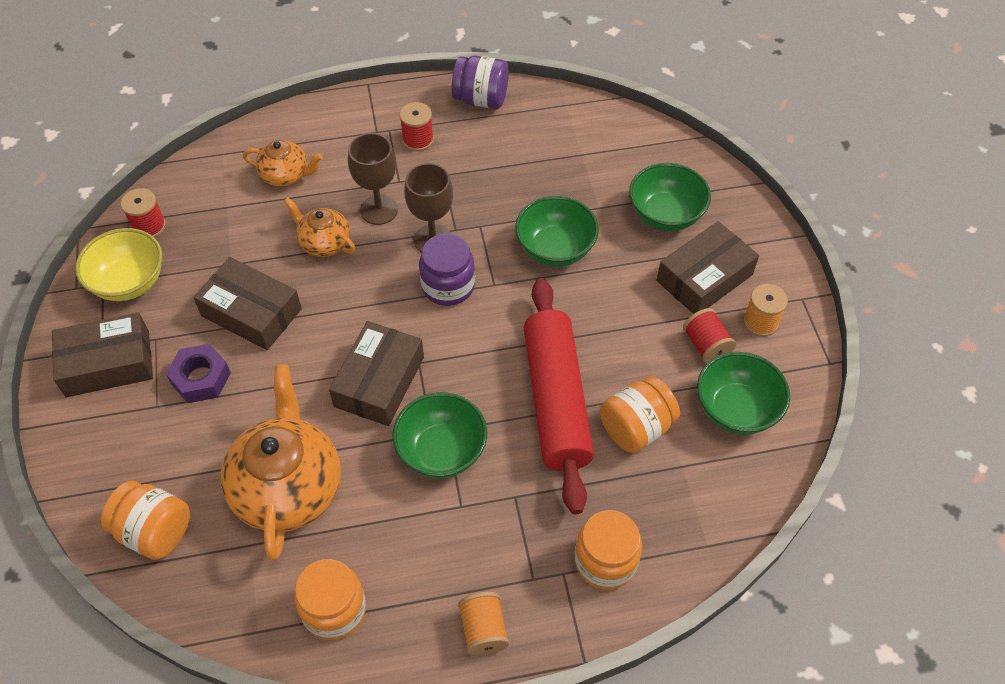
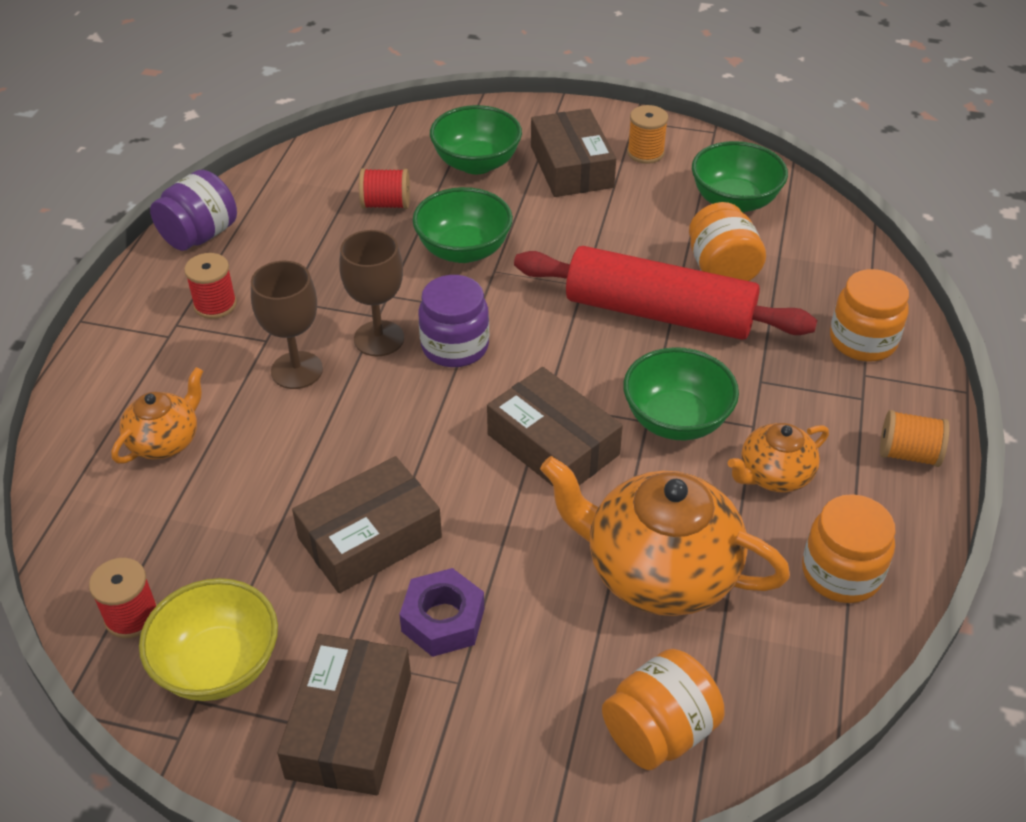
camera: 65 degrees left, 10 degrees down
orange teapot [284,197,356,257] -> orange teapot moved to [728,423,829,493]
red spool [683,308,736,363] -> red spool moved to [359,168,410,209]

